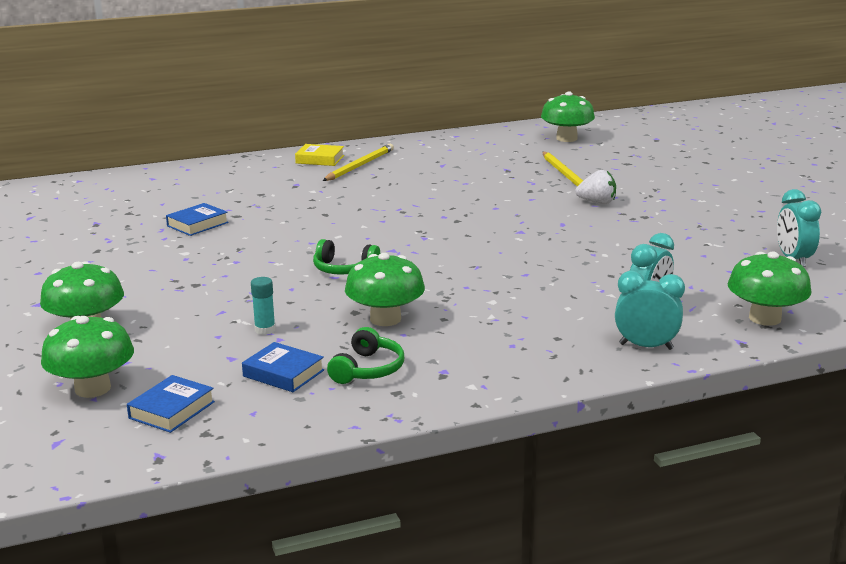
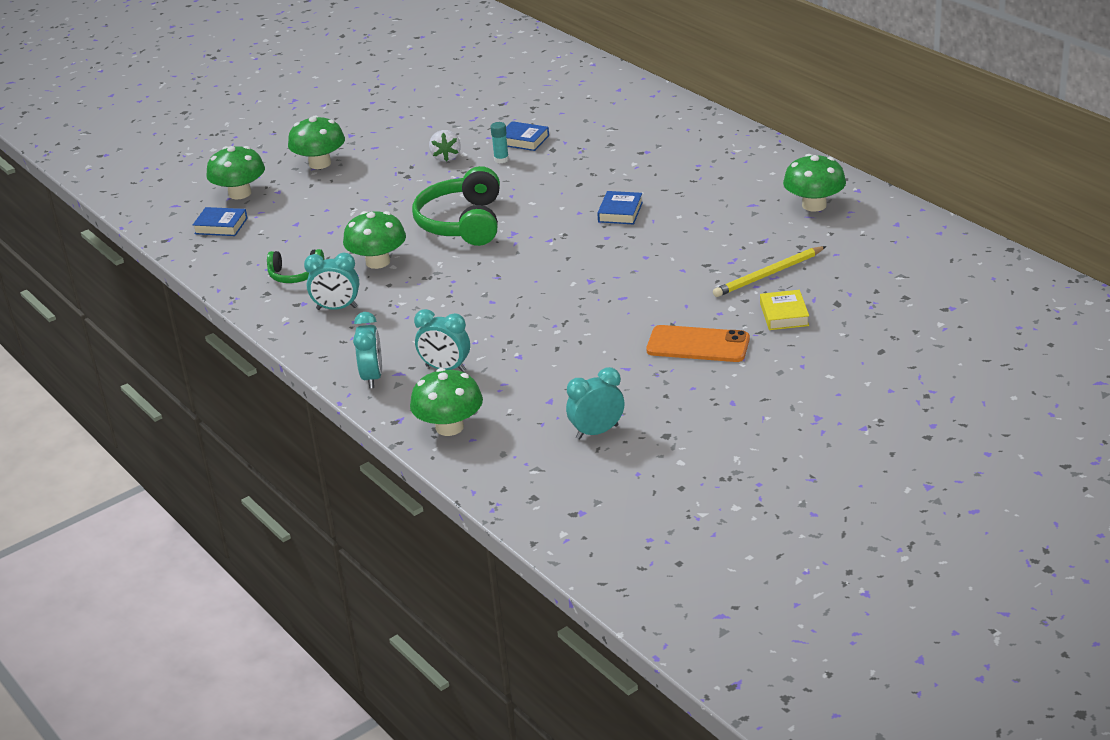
camera: 75 degrees right, 10 degrees up
blue book [242,342,324,392] -> blue book moved to [597,191,643,224]
turquoise glue stick [251,277,276,335] -> turquoise glue stick moved to [491,122,509,163]
yellow book [295,144,344,166] -> yellow book moved to [760,290,809,330]
green headphones [313,239,380,275] -> green headphones [412,166,500,246], size x1.87
yellow pencil [323,143,394,181] -> none
green mushroom [541,92,595,142] -> green mushroom moved to [783,154,846,212]
white strawberry [575,170,616,204] -> white strawberry moved to [429,130,461,161]
none -> turquoise clock [304,253,359,310]
none -> orange phone [646,325,750,362]

